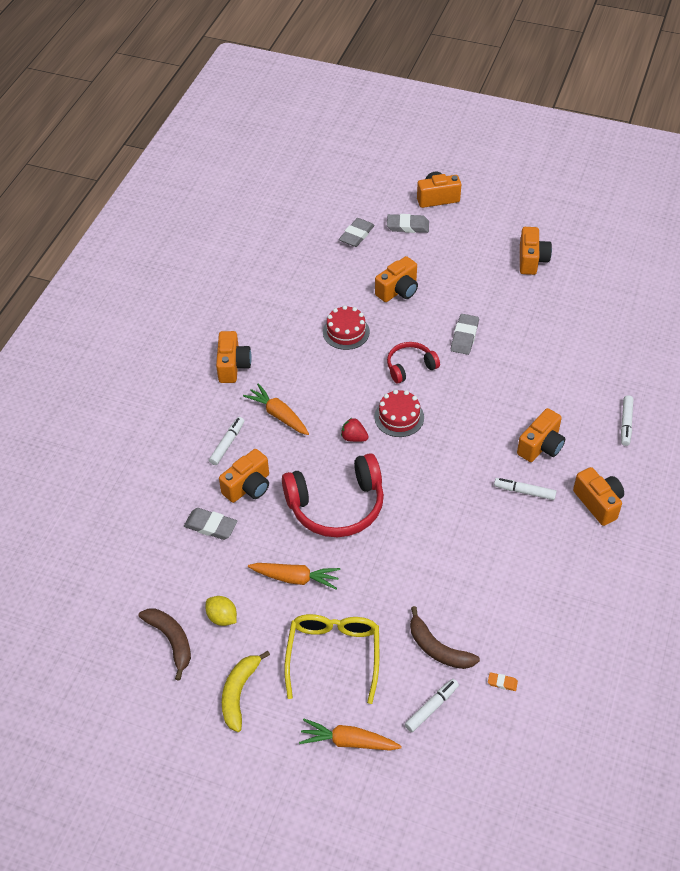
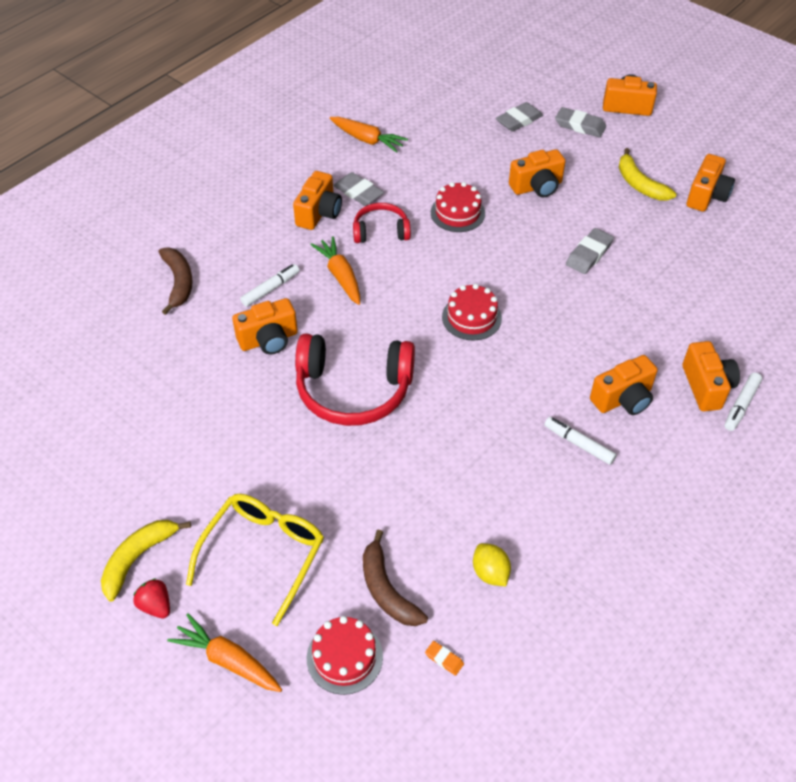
camera: 20 degrees right, 0 degrees up
brown banana [139,609,191,681] -> brown banana moved to [158,248,193,315]
grey eraser [184,508,238,540] -> grey eraser moved to [333,172,384,206]
yellow lemon [206,596,237,626] -> yellow lemon moved to [473,543,511,586]
orange carrot [248,563,340,589] -> orange carrot moved to [330,117,408,153]
red strawberry [341,418,369,442] -> red strawberry moved to [133,578,170,618]
red headphones [387,342,440,384] -> red headphones moved to [353,203,411,243]
white marker [405,679,459,732] -> red cake [307,616,383,695]
orange camera [573,467,624,526] -> orange camera moved to [683,341,740,411]
none -> yellow banana [619,148,676,200]

